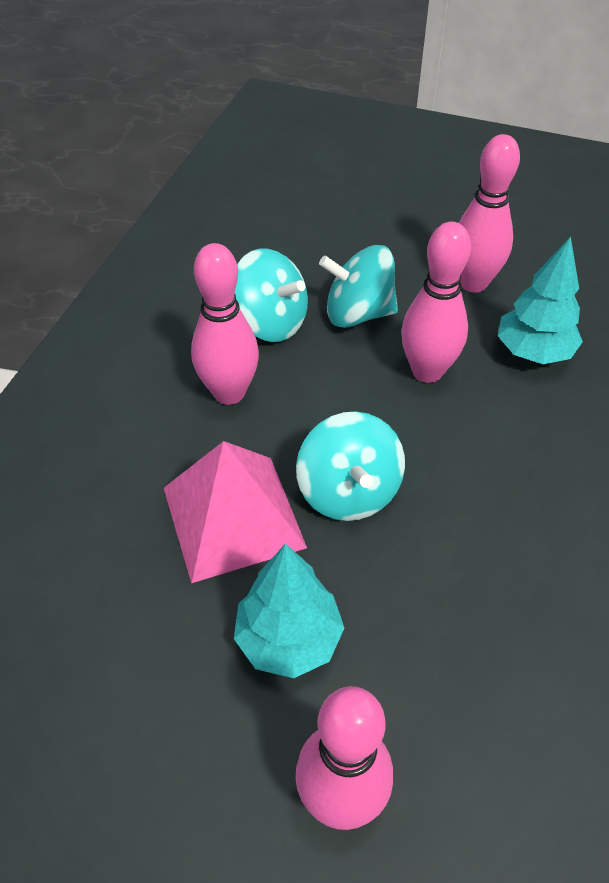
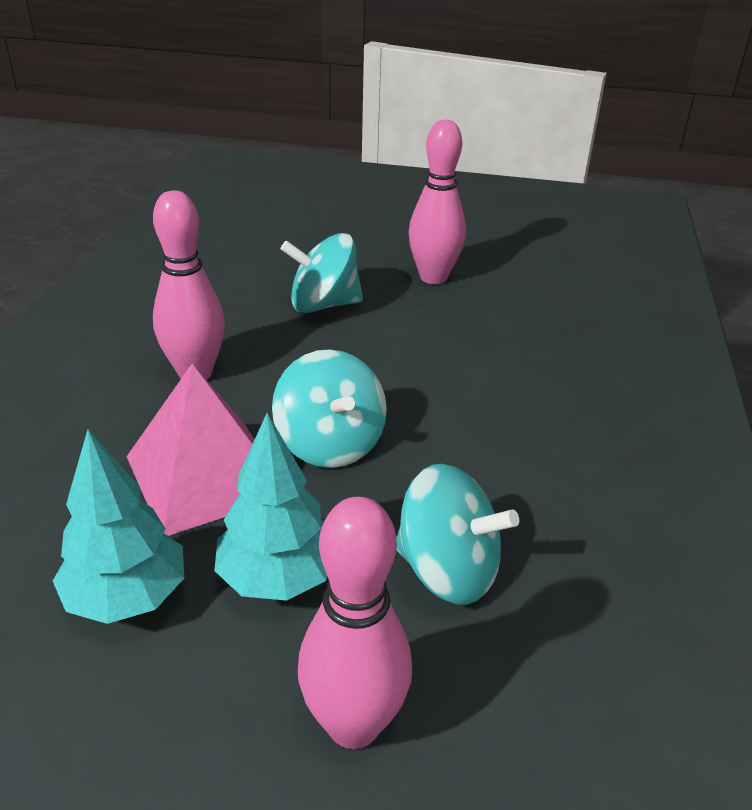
camera: 10 degrees left, 15 degrees down
turquoise spinning top [235,249,308,342] -> turquoise spinning top moved to [396,464,519,605]
pink bowling pin [401,222,471,383] -> none
turquoise tree [498,237,583,364] -> turquoise tree moved to [53,429,184,624]

